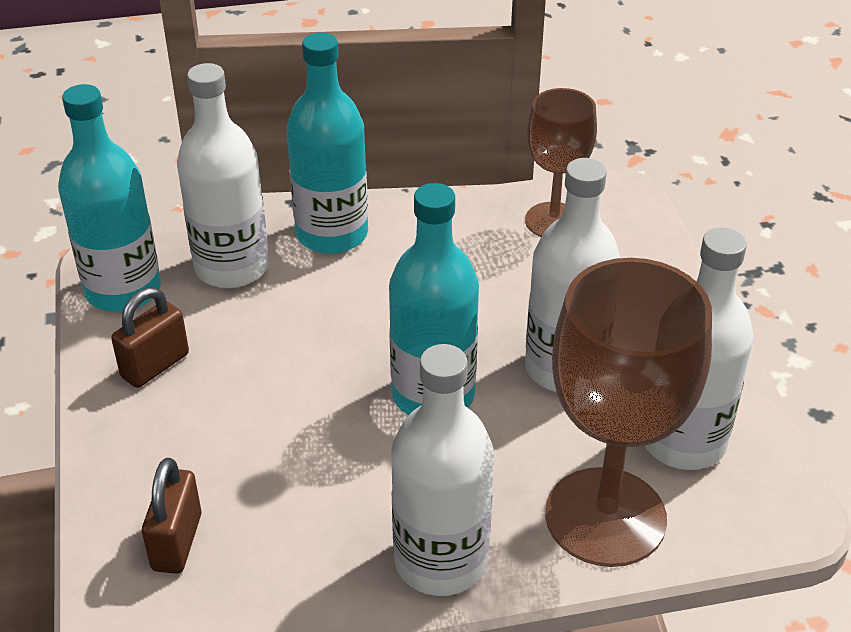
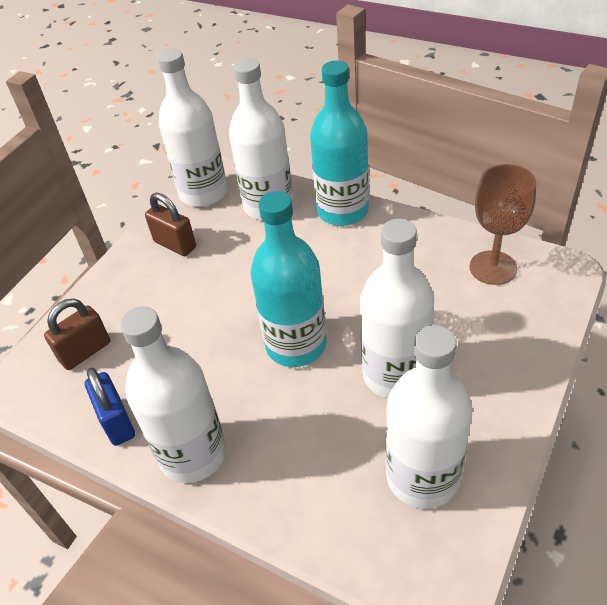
camera: 45 degrees right, 5 degrees up
turquoise bottle [58,84,161,312] -> white bottle [157,49,227,207]
brown padlock [111,287,189,388] -> brown padlock turned 45 degrees clockwise [145,193,196,256]
brown goblet [545,258,712,567] -> none
none -> blue padlock [85,368,135,446]

